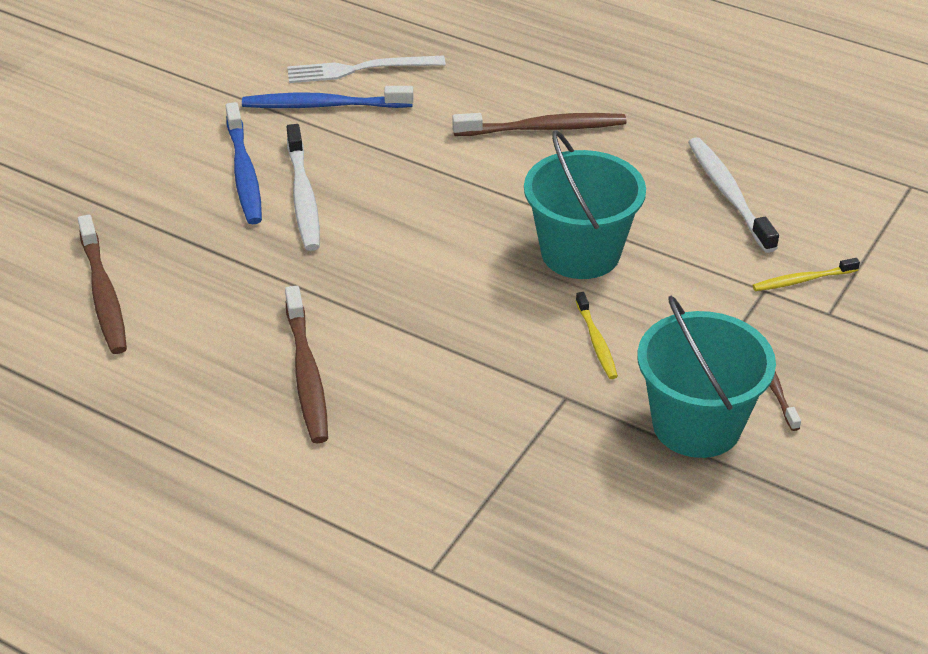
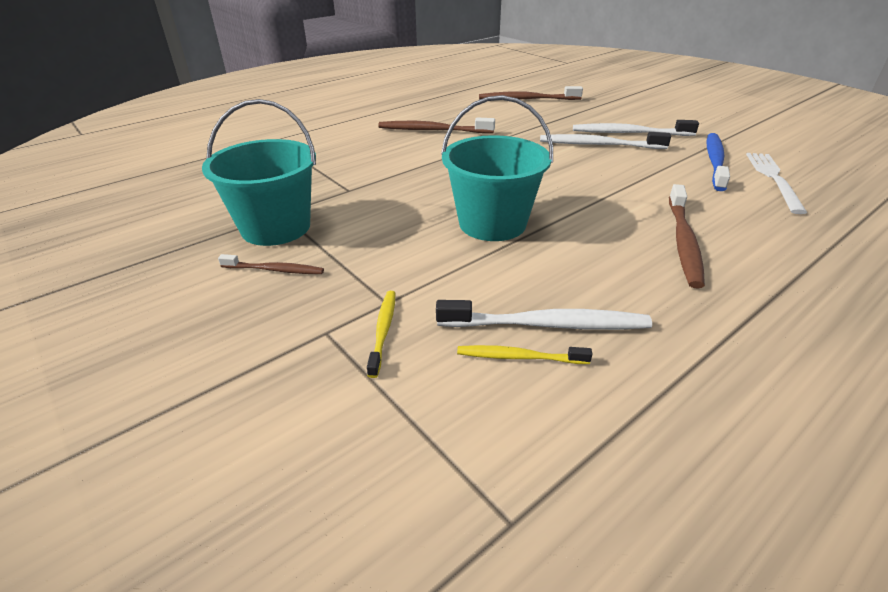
camera: 110 degrees right, 5 degrees down
blue toothbrush [225,102,262,224] -> white toothbrush [573,120,699,136]
yellow toothbrush [576,292,618,379] -> yellow toothbrush moved to [457,345,592,364]

